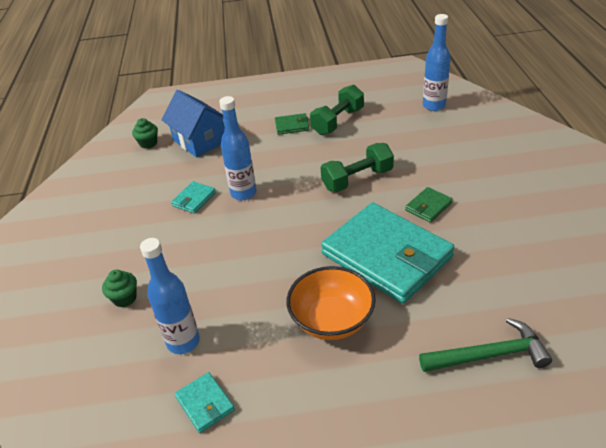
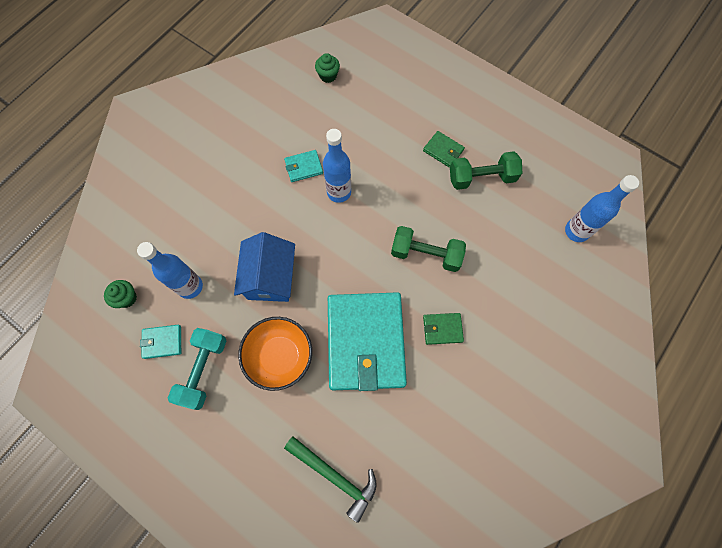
camera: 40 degrees right, 30 degrees up
green cupcake [102,270,137,307] -> green cupcake moved to [104,280,137,308]
blue house [162,90,225,157] -> blue house moved to [234,232,295,302]
turquoise wallet [175,372,235,433] -> turquoise wallet turned 75 degrees clockwise [140,325,181,359]
none -> turquoise dumbbell [168,328,226,410]

